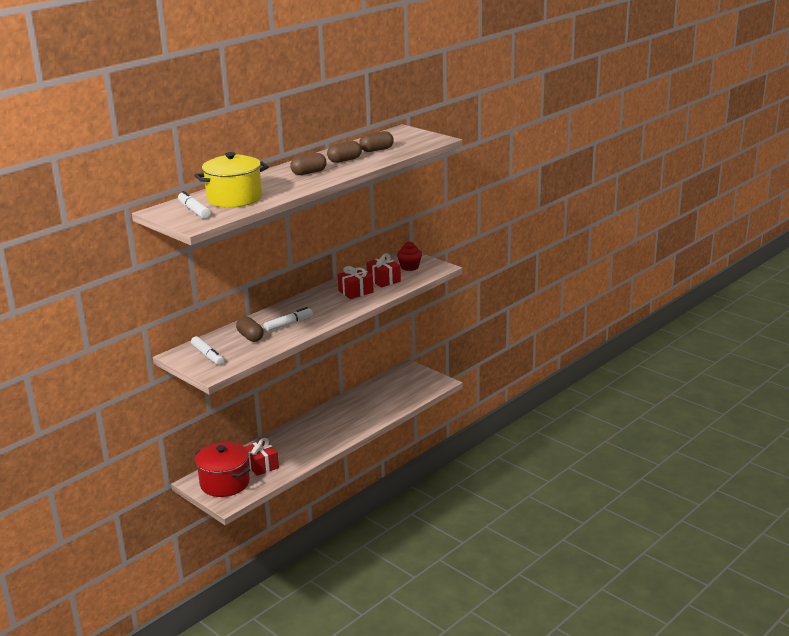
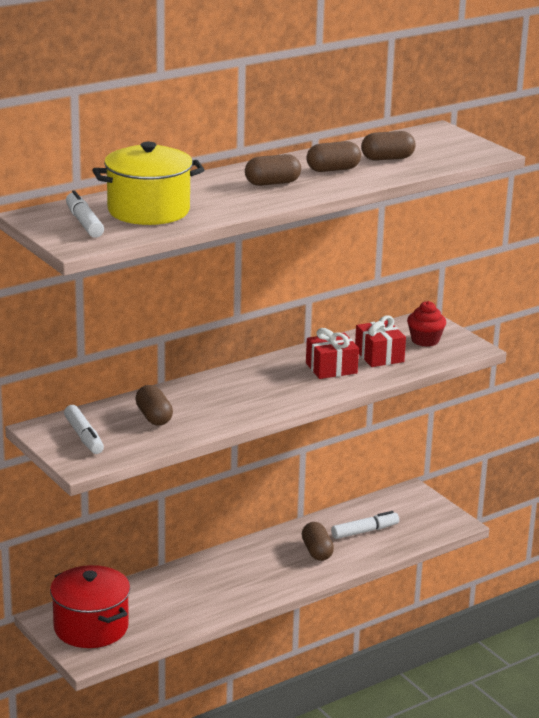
camera: 10 degrees right, 0 degrees up
red gift [245,438,279,476] -> none
white marker [263,307,313,332] -> white marker moved to [331,511,399,539]
none -> brown capsule [302,522,334,561]

